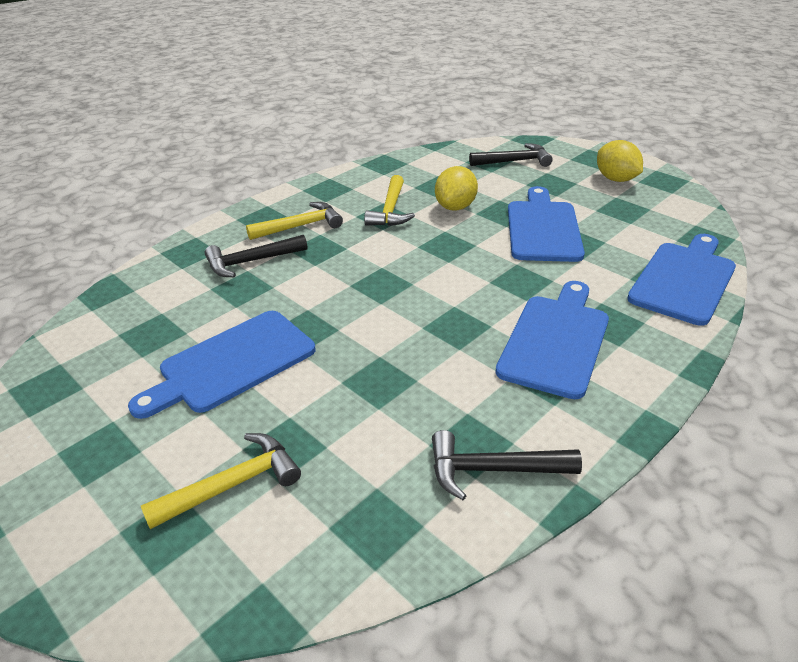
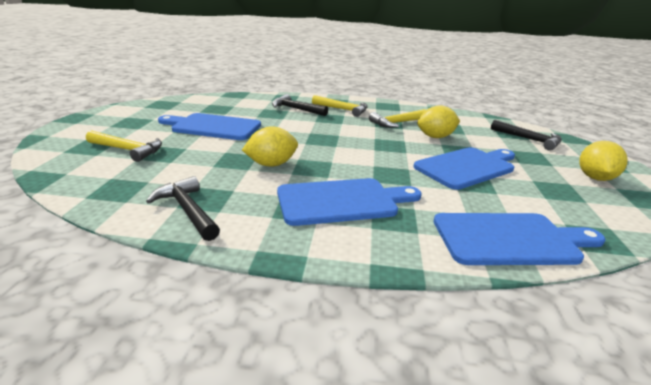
camera: 50 degrees right, 10 degrees down
none -> yellow lemon [242,126,298,167]

